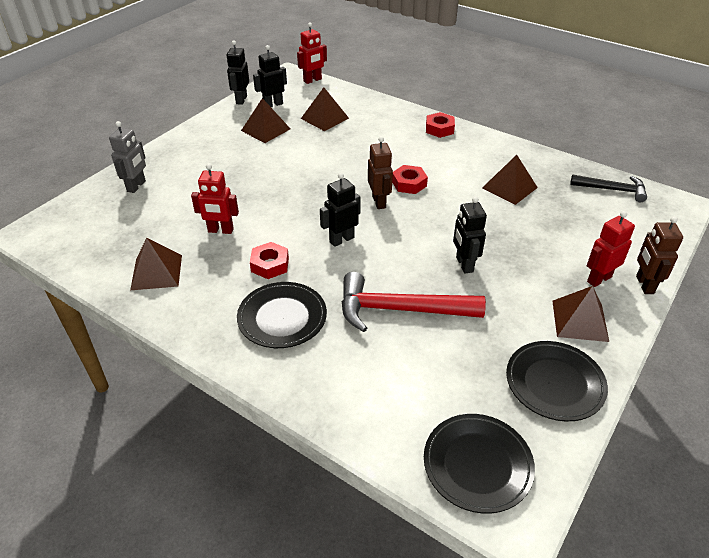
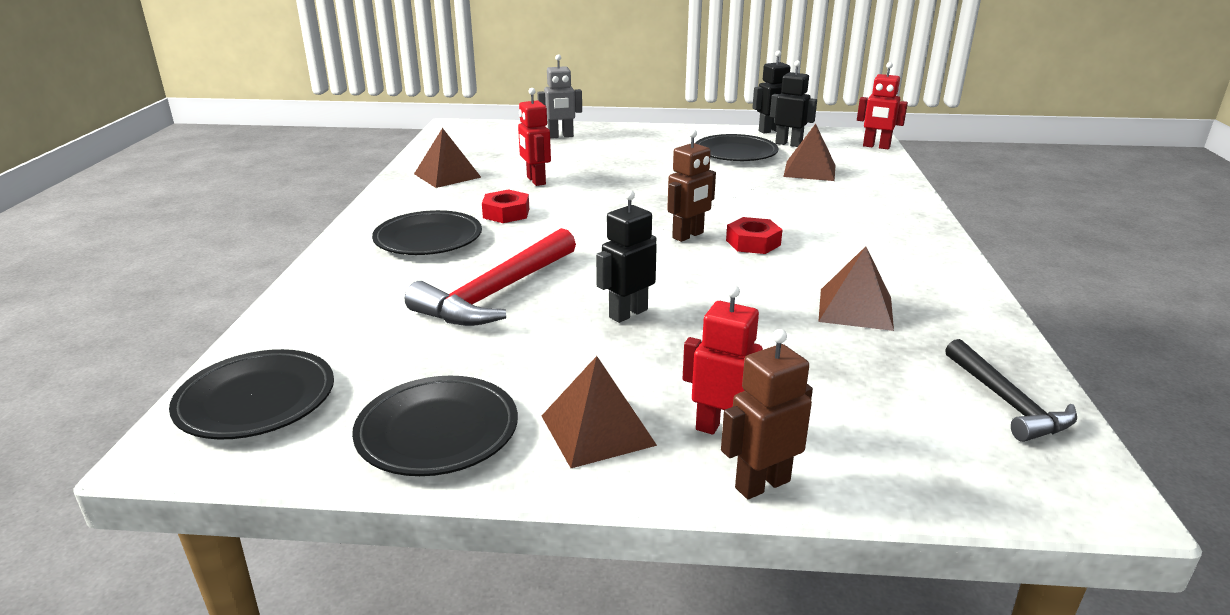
camera: 60 degrees right, 15 degrees down
brown pyramid [241,98,290,143] -> black plate [695,134,778,161]
black robot [320,173,360,247] -> none
red hammer [342,272,486,332] -> red hammer turned 120 degrees counterclockwise [405,228,576,326]
red nut [426,112,455,138] -> none

